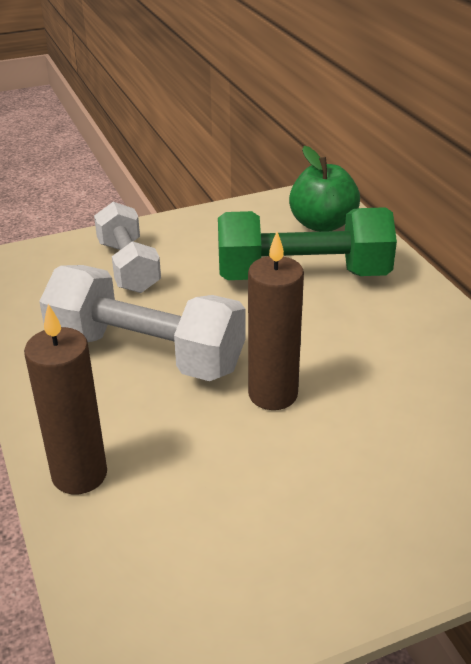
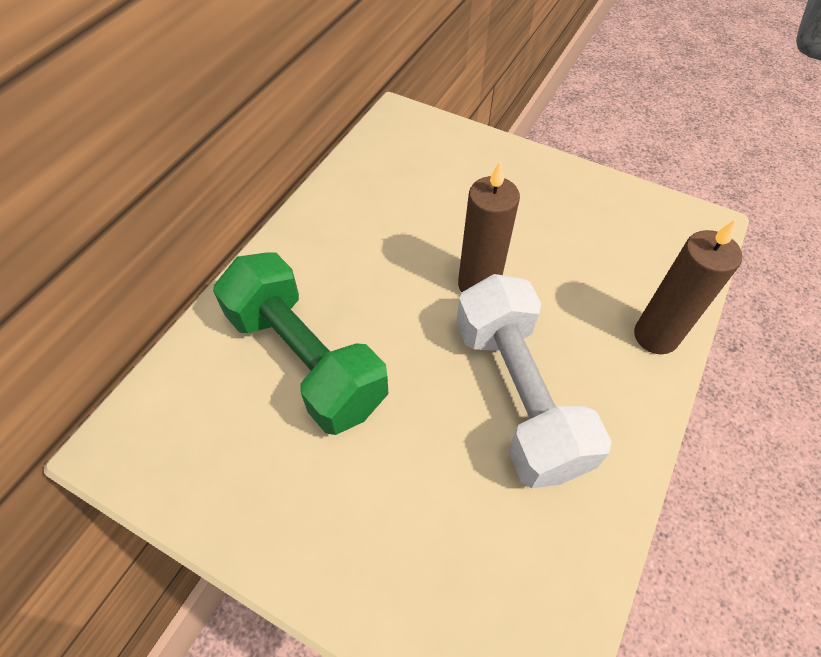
camera: 130 degrees left, 20 degrees up
white dumbbell [94,202,161,293] -> none
green apple [289,146,360,232] -> none

